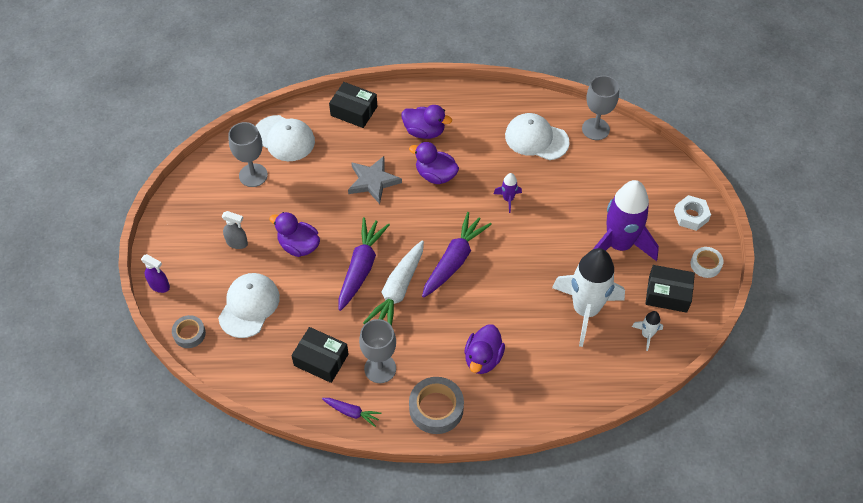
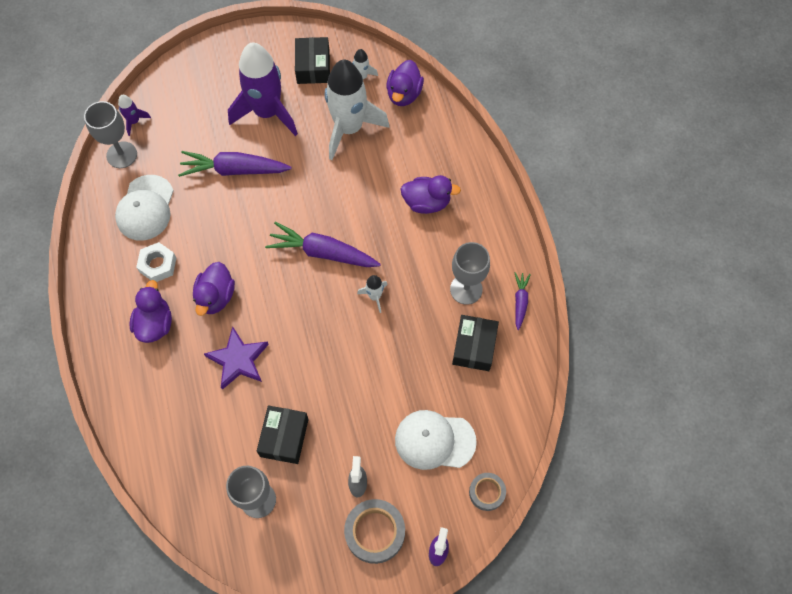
camera: 105 degrees left, 10 degrees up
white cap [256,115,315,161] -> none
purple duck [269,212,320,257] -> purple duck moved to [386,60,424,106]
black box [329,82,377,128] -> black box moved to [257,406,309,464]
purple carrot [338,217,390,311] -> purple carrot moved to [178,151,292,177]
grey star [348,156,402,204] -> purple star [204,326,269,390]
white carrot [363,240,424,326] -> white rocket [357,275,388,313]
grey tape [409,377,464,434] -> grey tape moved to [344,499,405,564]
purple rocket [494,173,522,213] -> purple rocket moved to [118,95,151,136]
white nut [674,195,711,231] -> white nut moved to [136,242,176,282]
white tape [691,247,723,278] -> none

